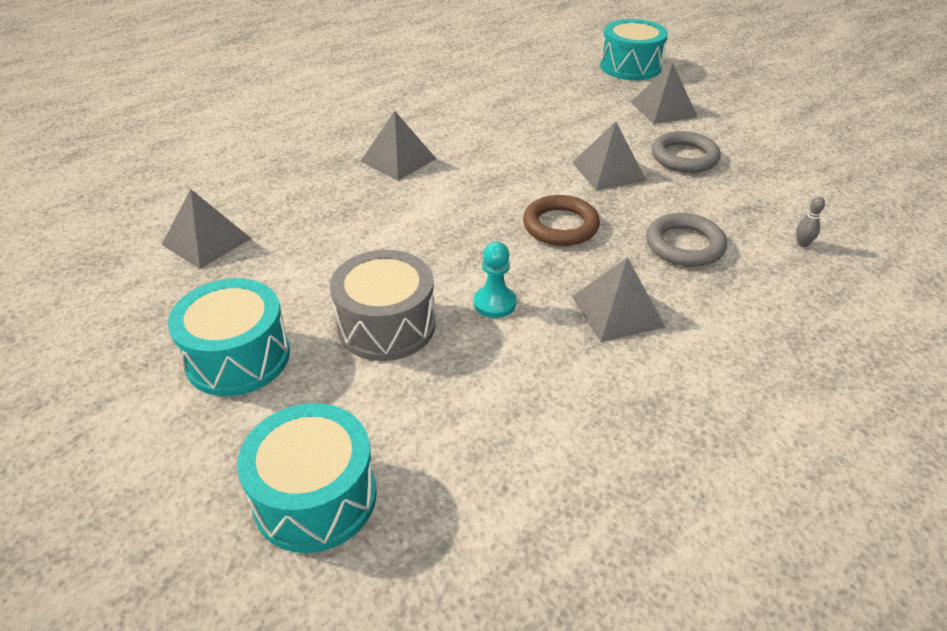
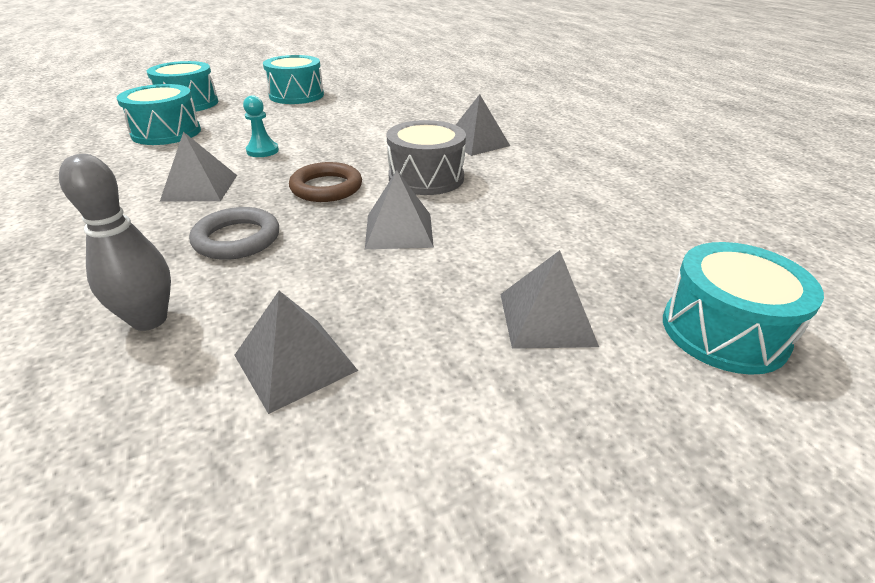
camera: 105 degrees right, 5 degrees down
grey pyramid [162,189,252,269] -> grey pyramid moved to [234,291,358,414]
grey drum [330,250,436,361] -> grey drum moved to [387,120,466,195]
grey ring [652,131,721,173] -> none
grey bowling pin [796,197,825,247] -> grey bowling pin [59,154,171,331], size x2.34
none -> turquoise drum [117,84,201,145]

